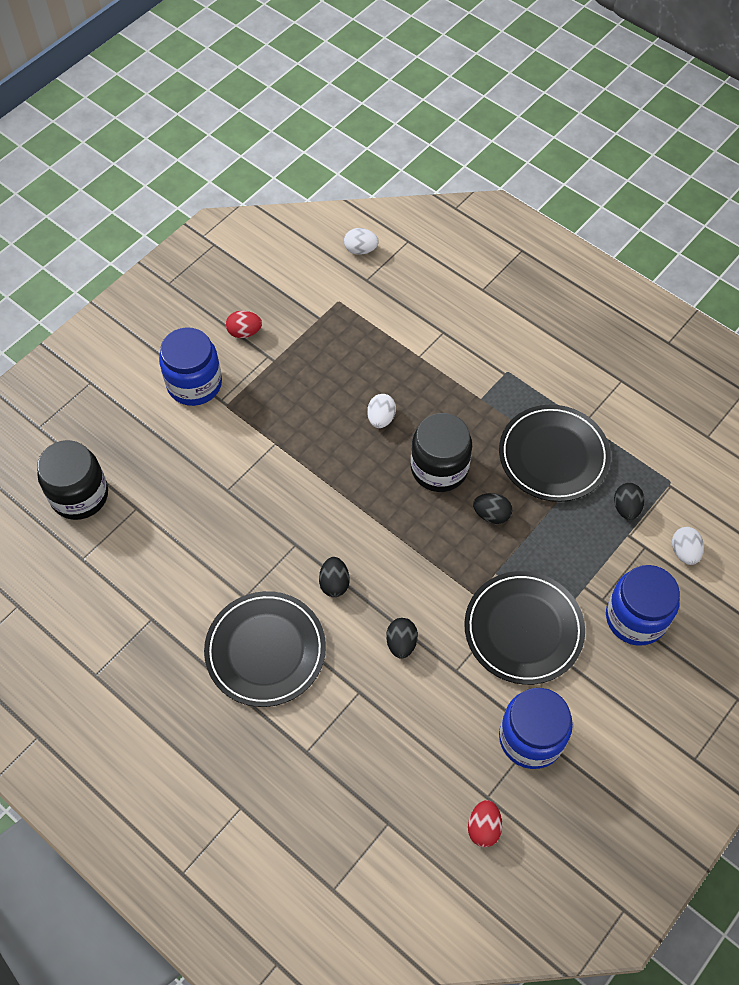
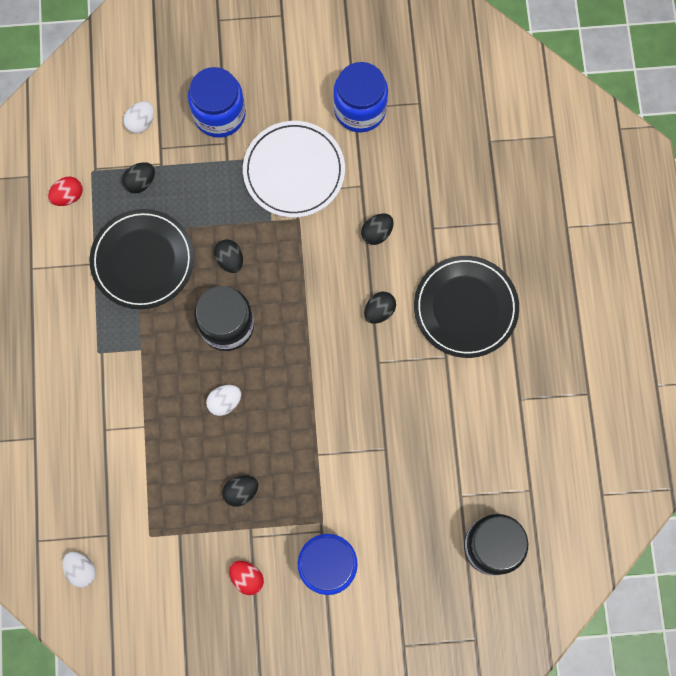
camera: 135 degrees left, 15 degrees up
black plate [464,571,585,685] -> white plate [243,121,345,218]
red egg [468,800,502,847] -> red egg moved to [48,177,83,206]
none -> black egg [222,475,258,507]

